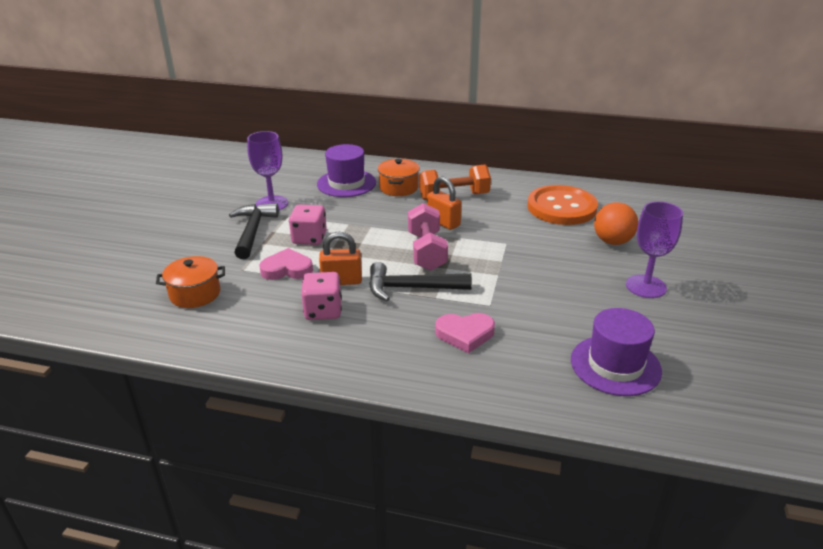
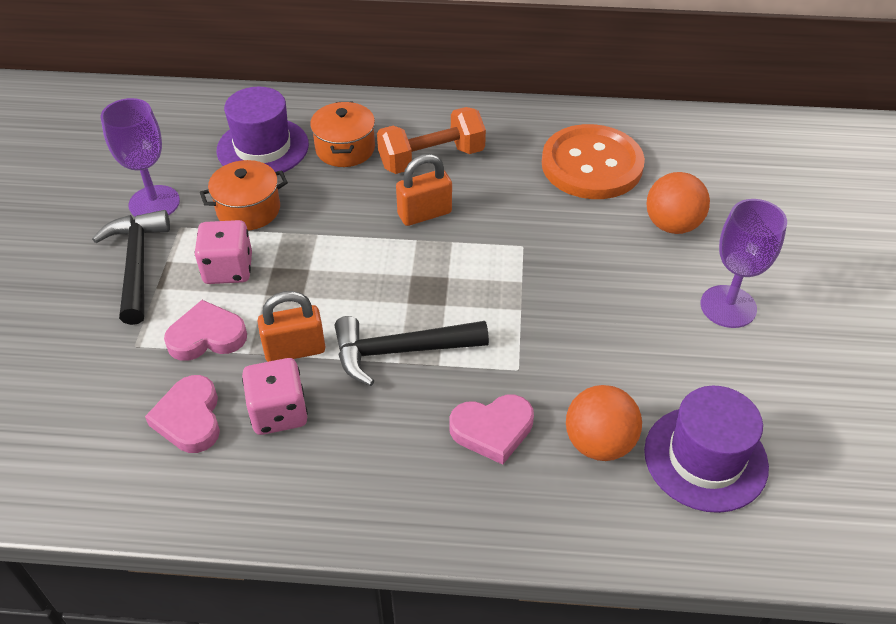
camera: 10 degrees left, 15 degrees up
orange pot [156,256,225,308] -> orange pot moved to [200,160,288,230]
pink dumbbell [408,203,448,271] -> none
orange padlock [427,176,462,230] -> orange padlock turned 60 degrees counterclockwise [396,154,452,226]
none -> pink heart [145,375,220,453]
none -> orange ball [566,385,642,461]

